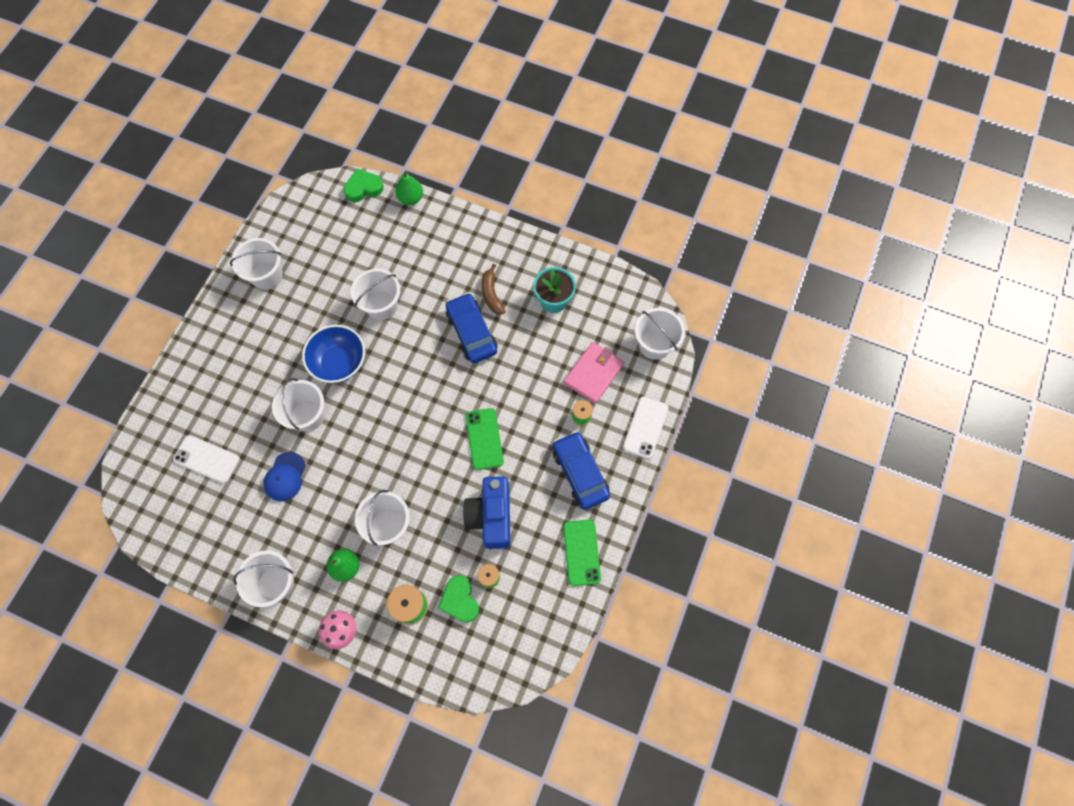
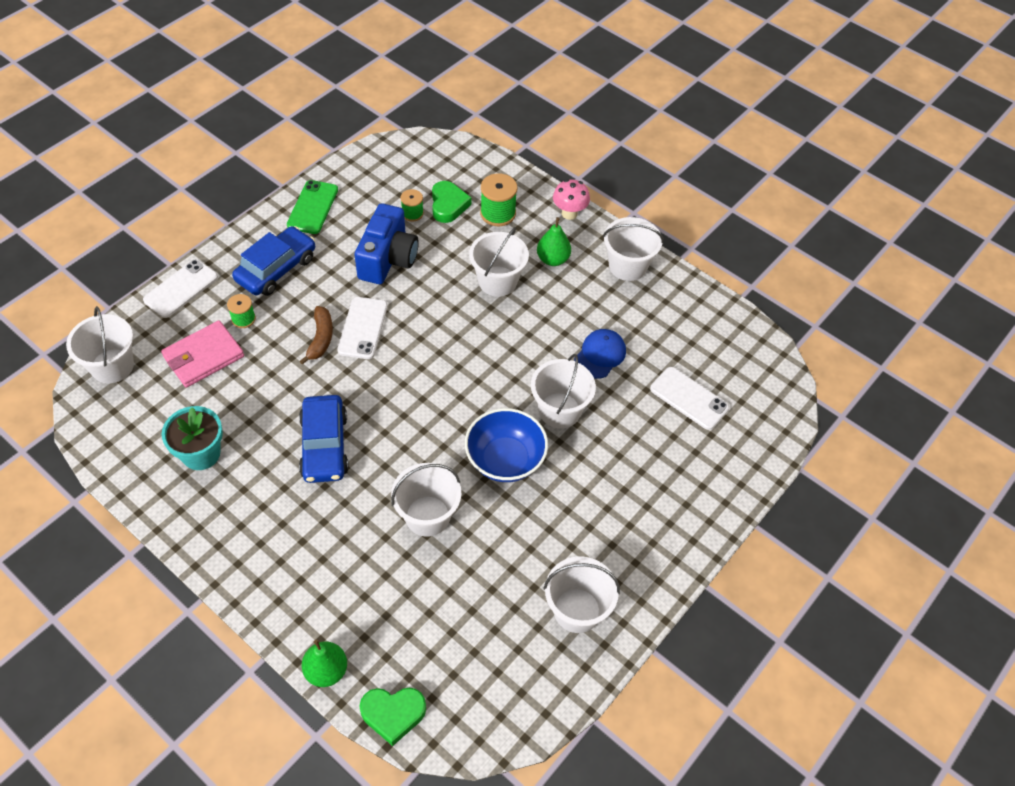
camera: 165 degrees left, 15 degrees down
green phone [466,408,504,470] -> white phone [337,297,388,359]
brown banana [482,264,505,314] -> brown banana moved to [300,306,333,365]
blue car [553,431,610,510] -> blue car turned 135 degrees counterclockwise [232,226,315,296]

